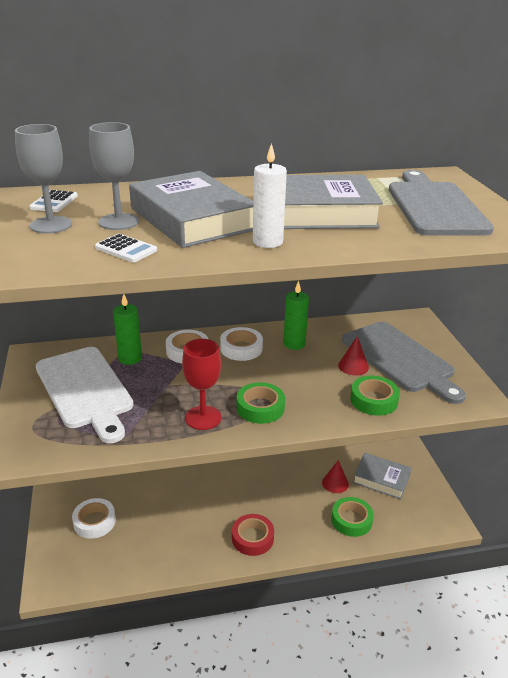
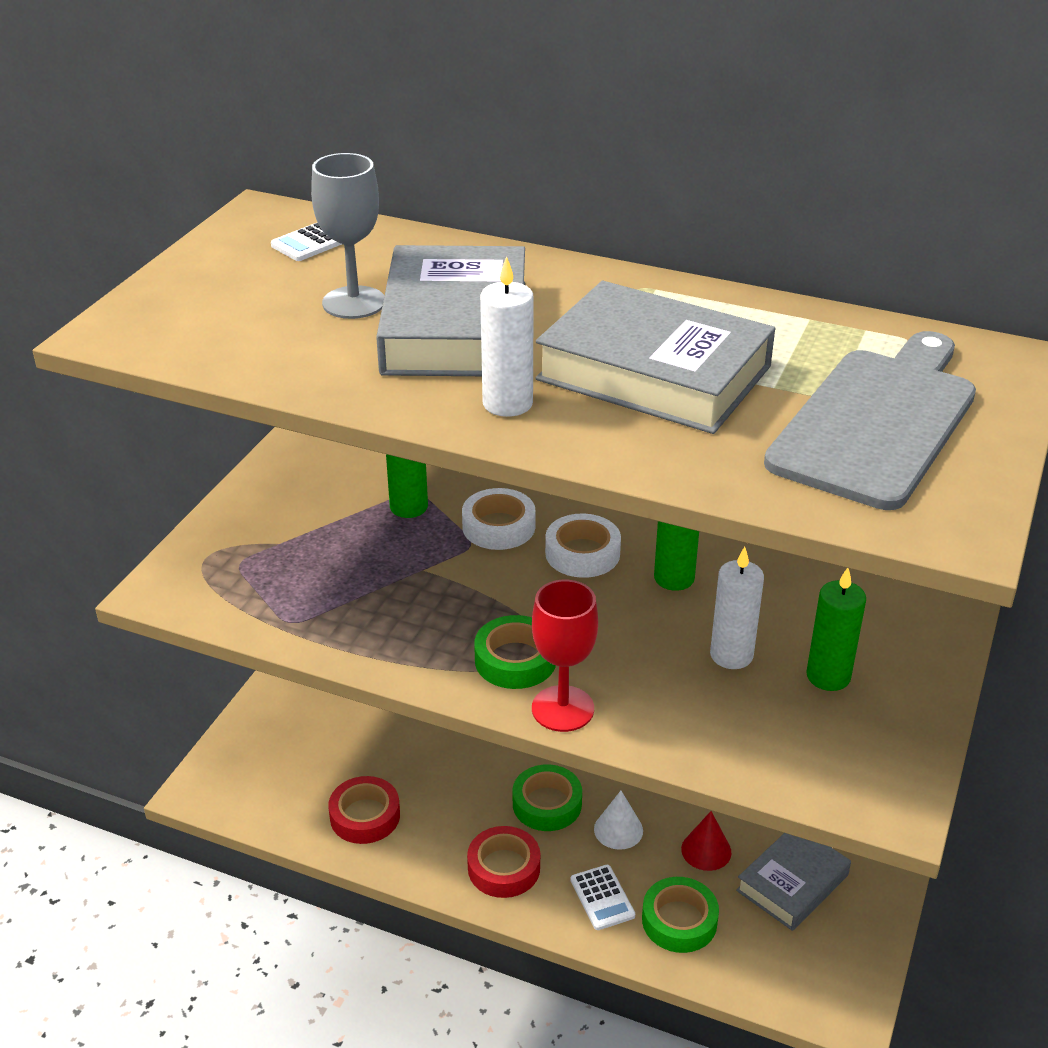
camera: 35 degrees right, 5 degrees up
grey goblet [15,124,72,234] -> none
white cutting board [36,347,133,443] -> none
white tape [72,498,116,539] -> none
white calculator [95,234,157,262] -> white calculator moved to [570,865,635,930]
red goblet [182,339,221,430] -> red goblet moved to [532,580,598,732]
red cone [338,336,369,375] -> white candle [710,547,764,669]
grey cutting board [342,322,466,404] -> green candle [807,568,866,691]
green tape [350,376,400,416] -> green tape moved to [513,764,582,831]
grey book [353,453,411,499] -> grey book turned 75 degrees clockwise [736,833,851,931]
none -> red tape [328,776,400,844]
none -> white cone [594,791,643,850]

